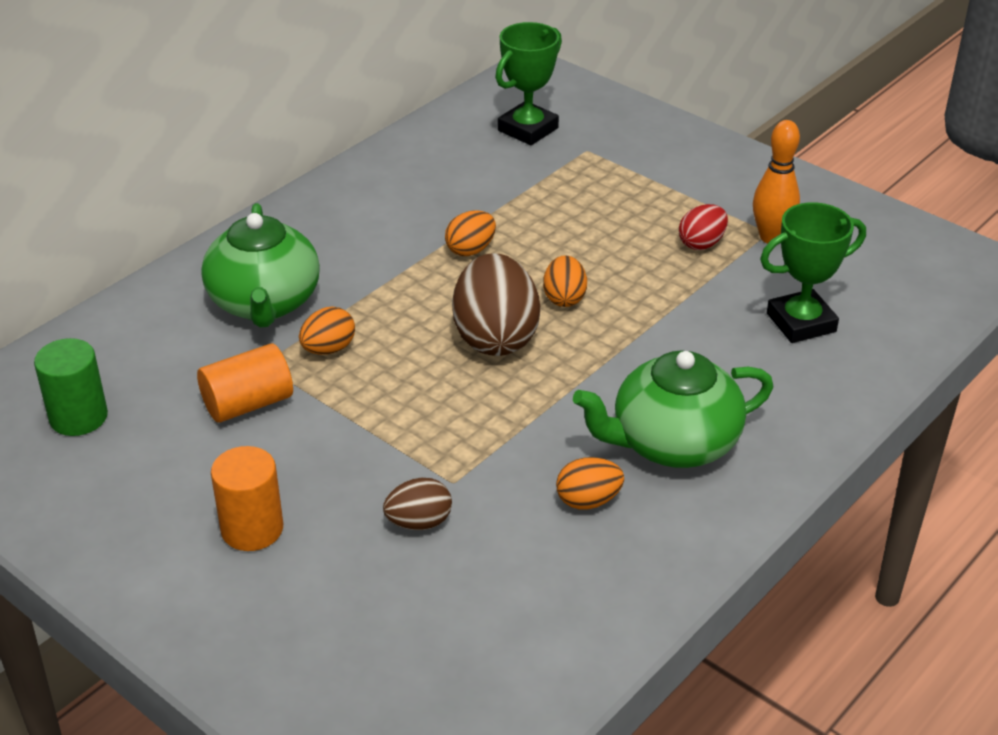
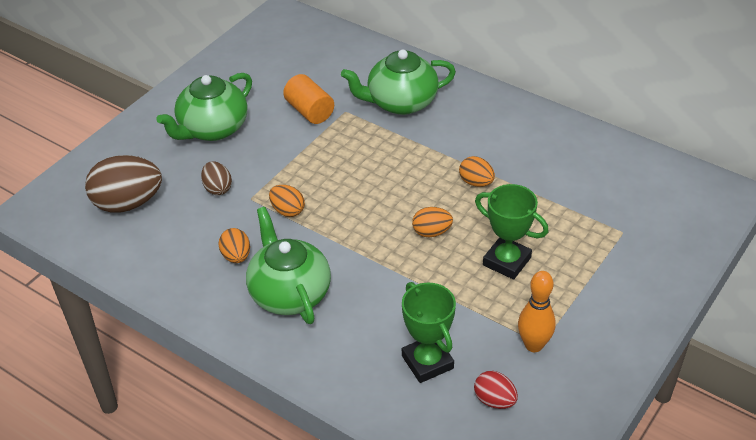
camera: 85 degrees right, 5 degrees up
green cylinder [34,338,108,436] -> none
orange cylinder [211,446,283,551] -> green teapot [156,73,252,141]
orange egg [299,307,355,355] -> orange egg moved to [269,185,305,217]
brown egg [452,253,540,356] -> brown egg moved to [85,155,162,213]
green trophy [495,22,562,145] -> green trophy moved to [475,184,549,280]
red egg [679,204,728,250] -> red egg moved to [474,371,518,409]

